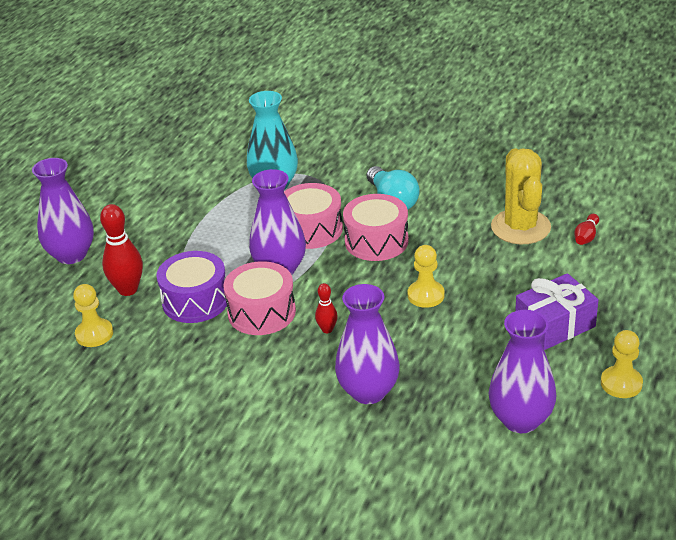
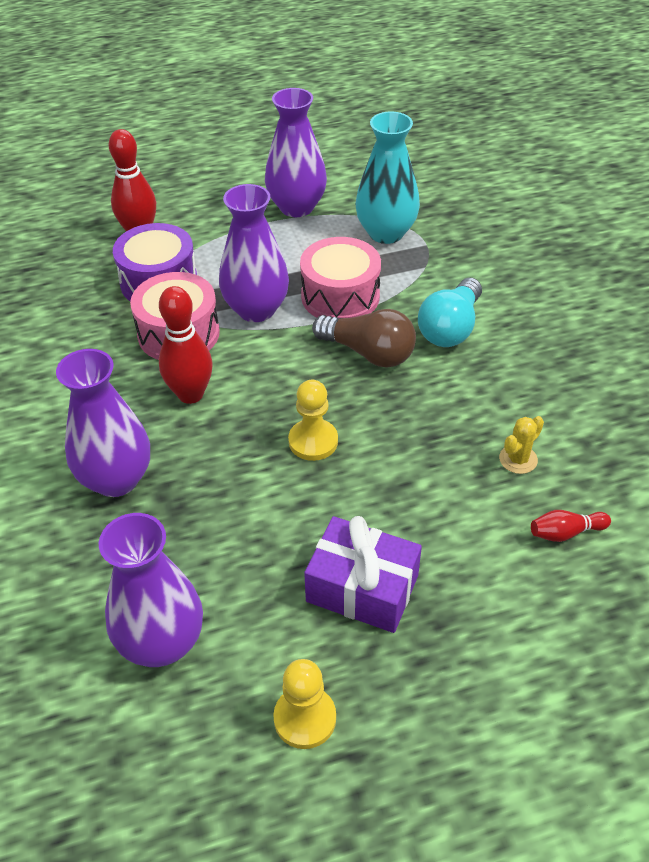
camera: 50 degrees right, 10 degrees up
purple vase [32,158,94,264] -> purple vase moved to [265,88,327,217]
yellow pawn [73,284,113,347] -> none
red bowling pin [315,283,338,333] -> red bowling pin [159,286,213,404], size x1.86
pink drum [343,194,409,261] -> brown light bulb [312,309,416,368]
yellow cactus [491,148,551,244] -> yellow cactus [499,416,544,474], size x0.44

